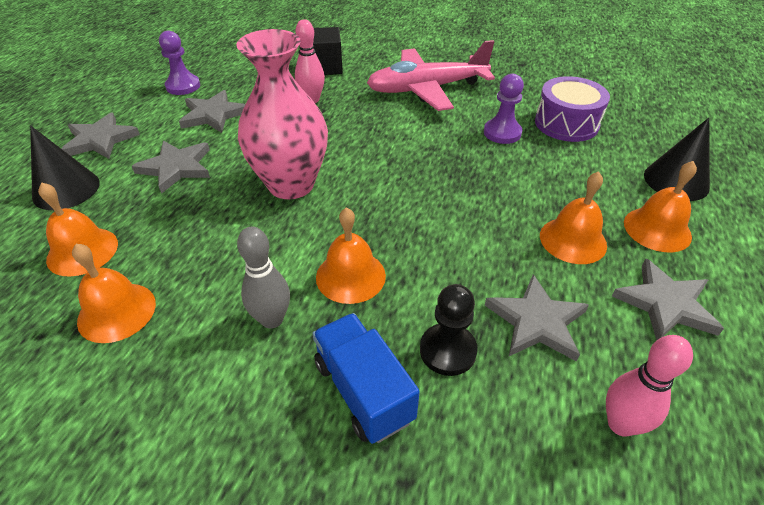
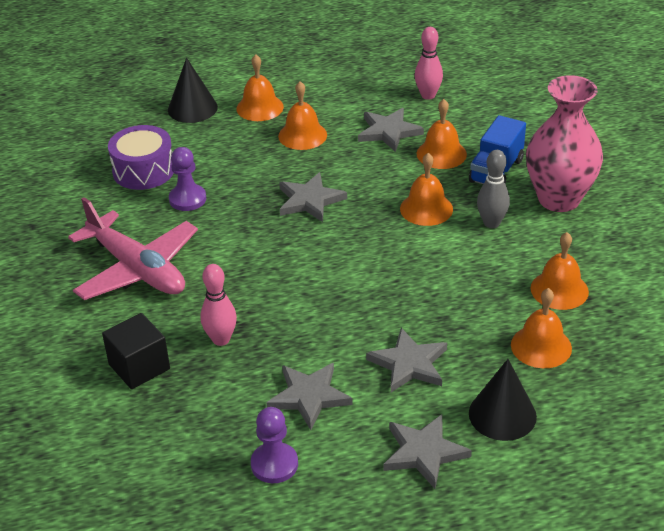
camera: 120 degrees left, 5 degrees down
pink vase [236,29,328,199] -> pink vase moved to [526,75,603,212]
black pawn [420,284,478,376] -> orange bell [417,99,467,169]
grey star [612,259,724,340] -> grey star moved to [279,172,347,222]

